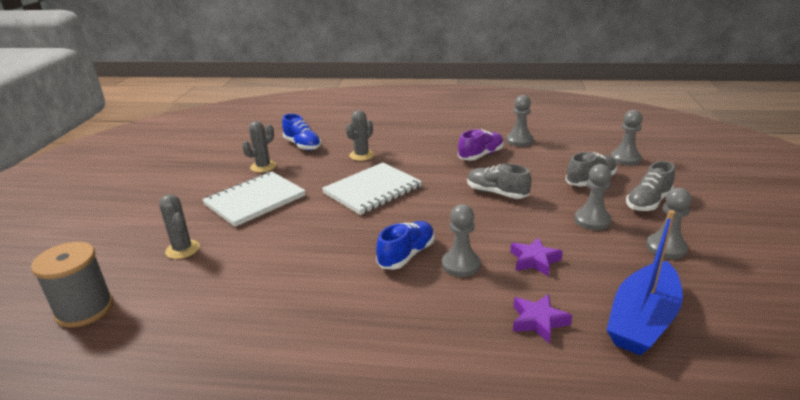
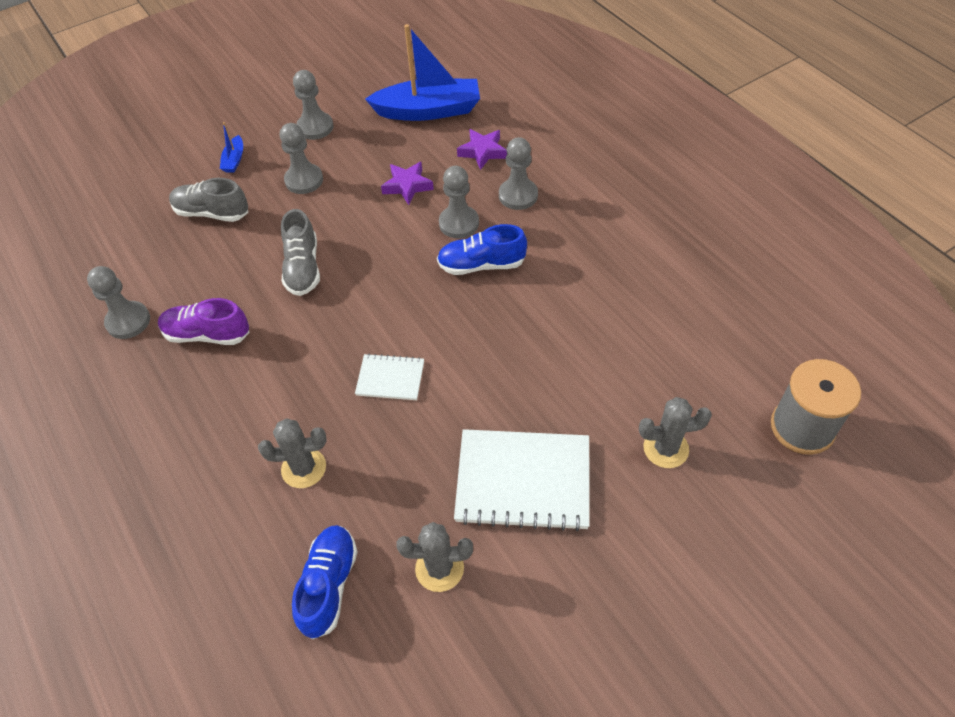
camera: 130 degrees left, 25 degrees up
grey cactus [159,194,200,259] -> grey cactus turned 75 degrees clockwise [639,397,712,468]
white notebook [322,163,422,215] -> white notebook [355,353,424,400], size x0.52
grey pawn [611,110,643,166] -> grey pawn moved to [499,137,538,210]
grey shoe [626,161,675,211] -> blue boat [220,122,243,173]

